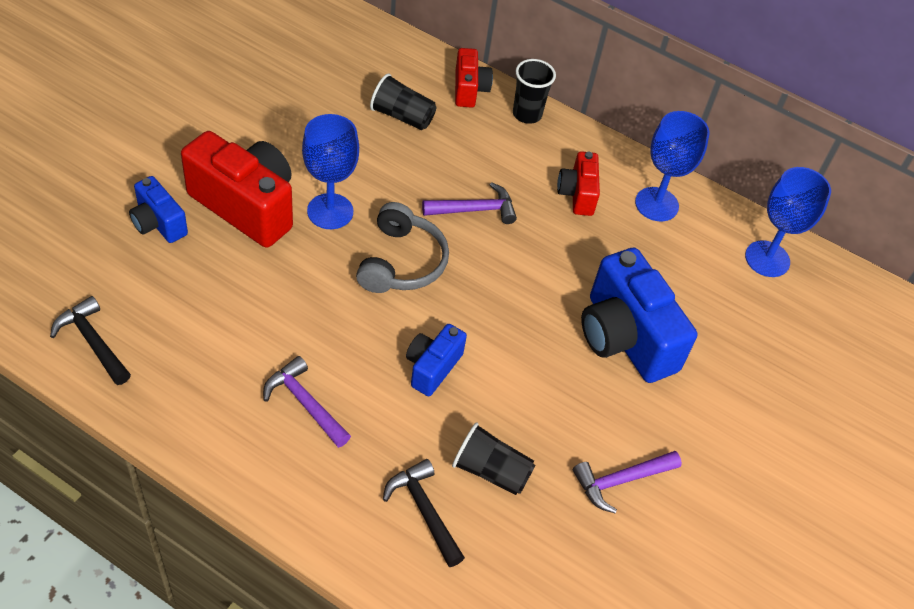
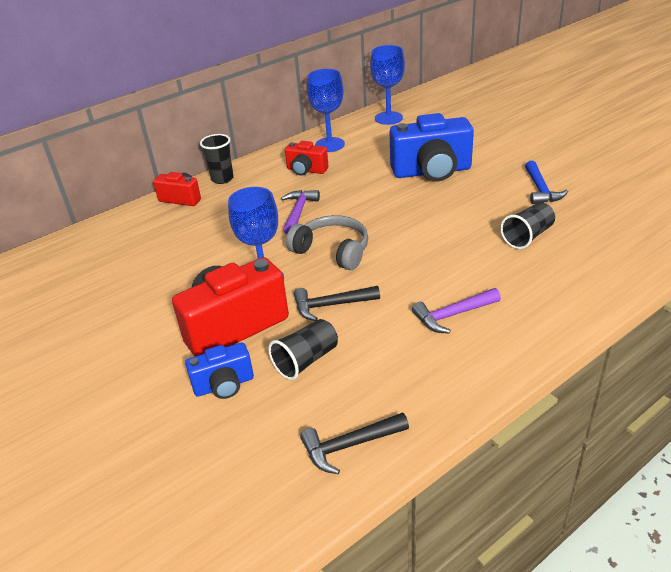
camera: 60 degrees left, 15 degrees down
black cup [370,74,436,130] -> black cup moved to [268,319,338,380]
black hammer [383,459,465,567] -> black hammer moved to [294,286,380,321]
blue camera [406,324,467,396] -> none
purple hammer [573,451,682,513] -> blue hammer [525,161,568,204]

